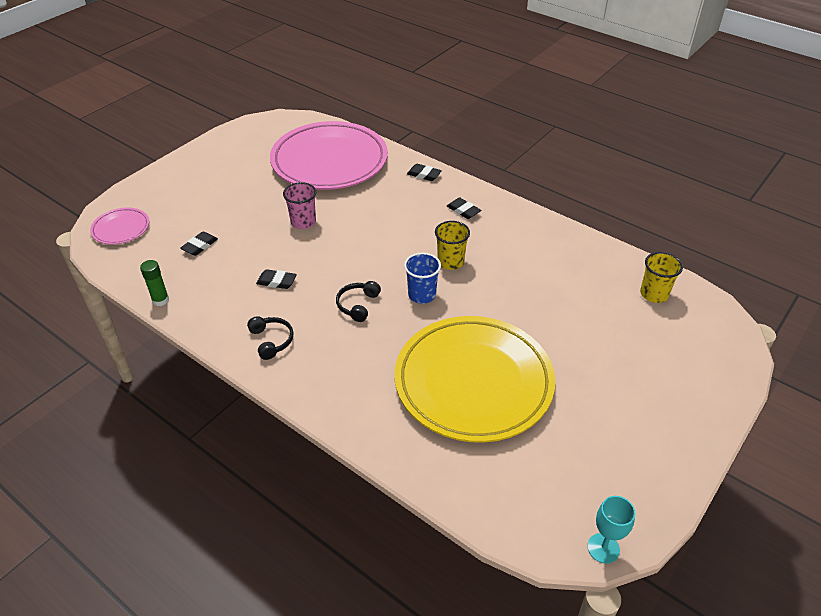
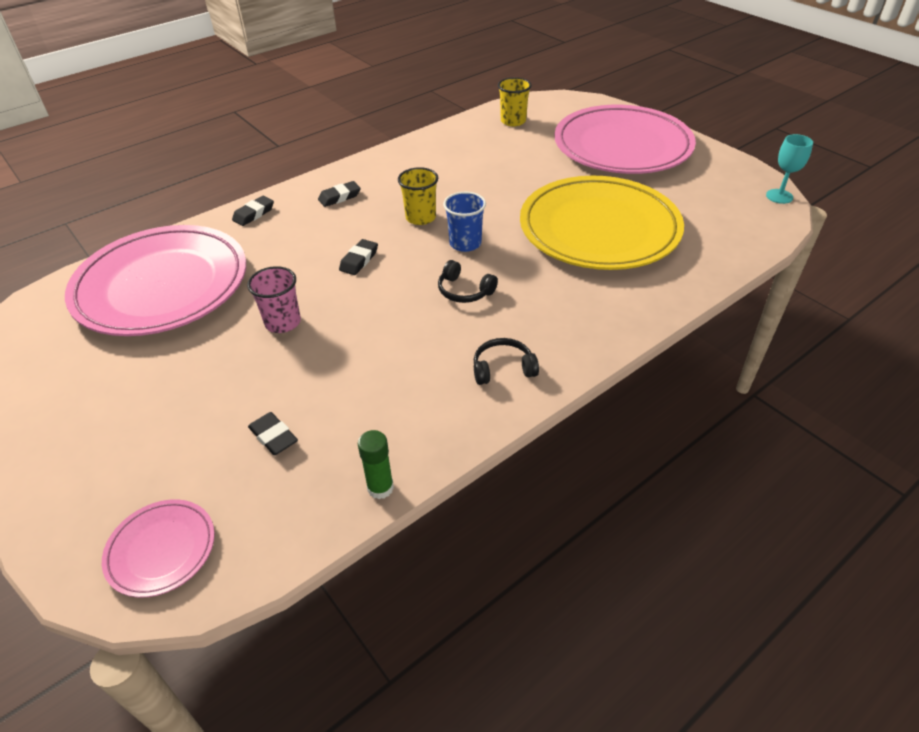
camera: 75 degrees left, 0 degrees up
black eraser [256,269,297,289] -> black eraser moved to [339,239,378,275]
none -> pink plate [554,105,696,174]

